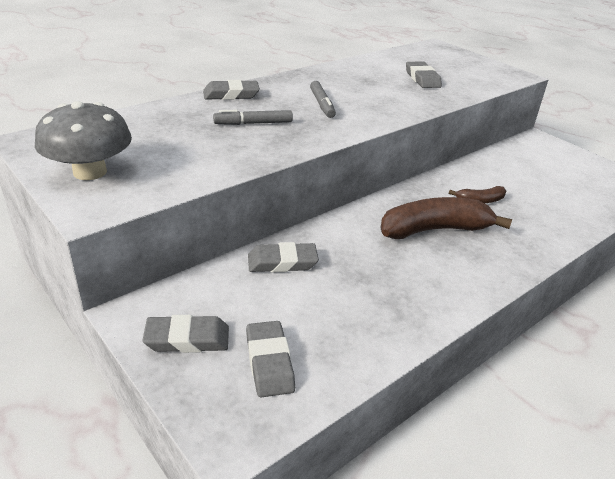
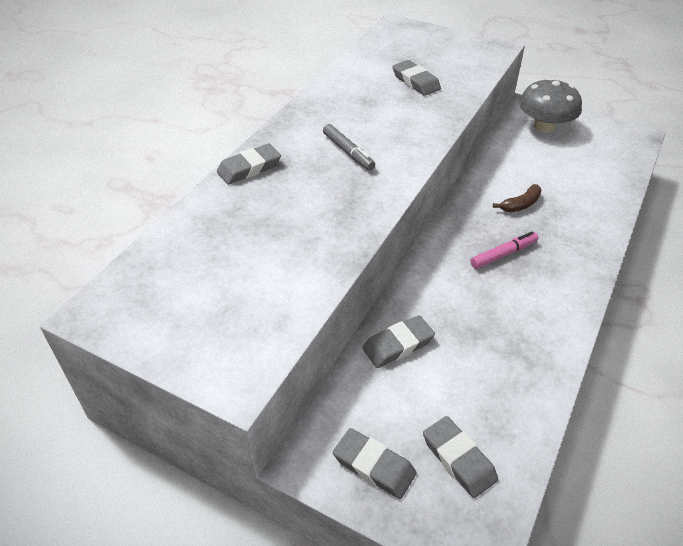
camera: 20 degrees left, 10 degrees up
grey mushroom [35,101,132,180] -> grey mushroom moved to [519,78,582,133]
grey eraser [143,315,229,353] -> grey eraser turned 60 degrees clockwise [333,428,417,499]
grey marker [213,109,293,125] -> none
brown banana [380,197,512,239] -> pink marker [471,232,538,269]

